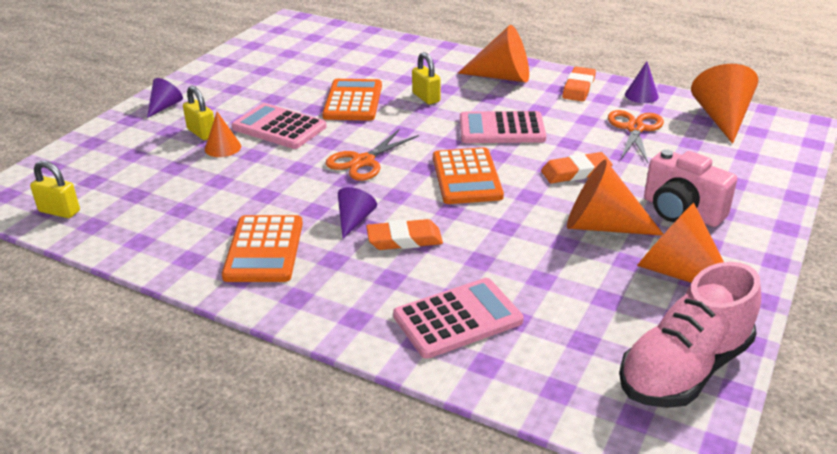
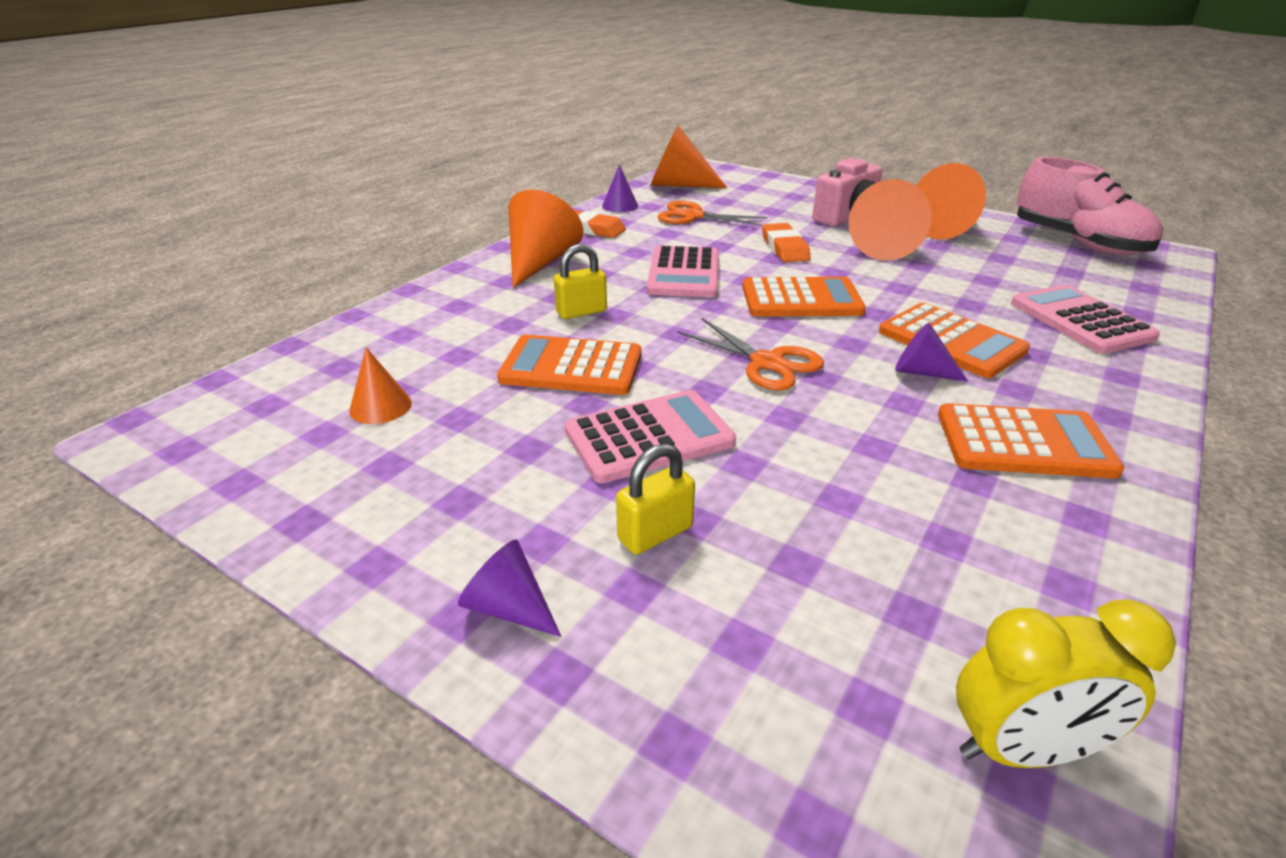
camera: 85 degrees left, 0 degrees up
yellow padlock [30,161,80,218] -> yellow clock [956,599,1176,768]
orange cone [205,112,241,157] -> orange cone moved to [349,347,412,424]
pink calculator [232,103,327,149] -> pink calculator turned 150 degrees counterclockwise [565,390,736,483]
orange eraser [366,219,443,250] -> orange calculator [879,303,1030,378]

